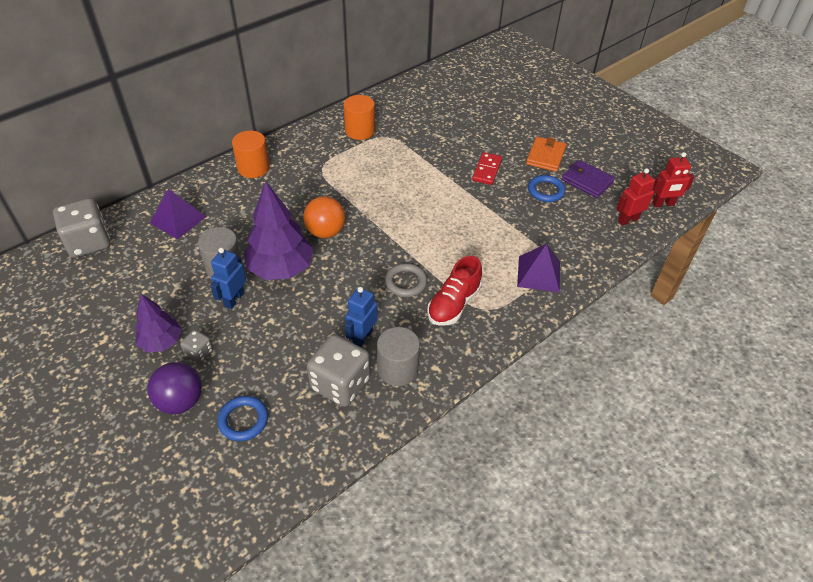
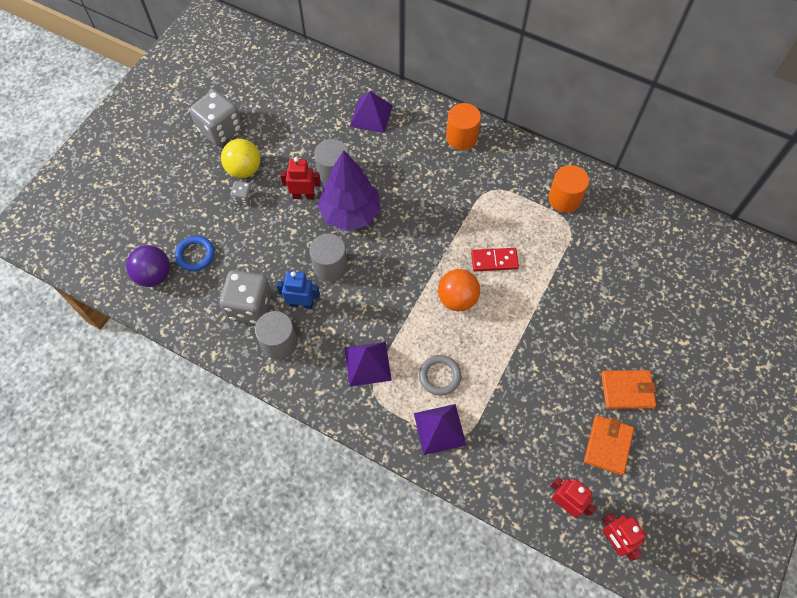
camera: 70 degrees right, 15 degrees up
grey dice [53,198,110,258] -> grey dice moved to [190,90,242,146]
purple tree [135,294,182,352] -> yellow ball [221,139,261,178]
purple ball [147,362,202,414] -> purple ball moved to [126,245,170,287]
blue robot [210,248,246,309] -> red robot [280,157,321,200]
orange ball [303,196,345,238] -> orange ball moved to [438,269,480,311]
grey ring [385,263,427,297] -> grey ring moved to [419,355,461,396]
red shoe [427,256,482,326] -> purple pyramid [345,342,392,387]
red domino [472,152,502,185] -> red domino moved to [471,248,519,271]
blue ring [528,175,566,202] -> none
purple wallet [562,160,615,198] -> orange wallet [584,415,634,475]
none -> grey cylinder [309,234,348,282]

